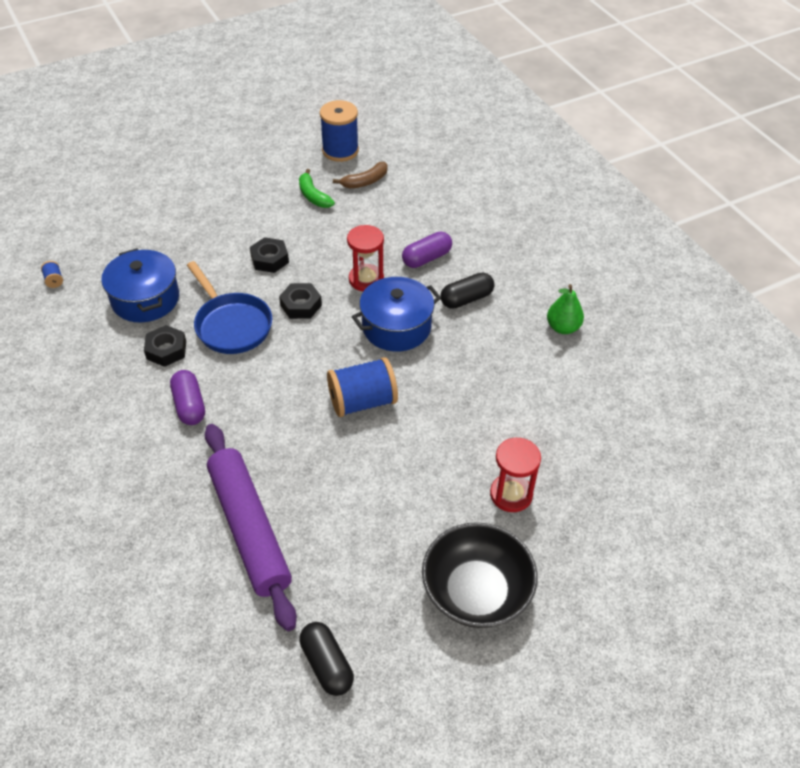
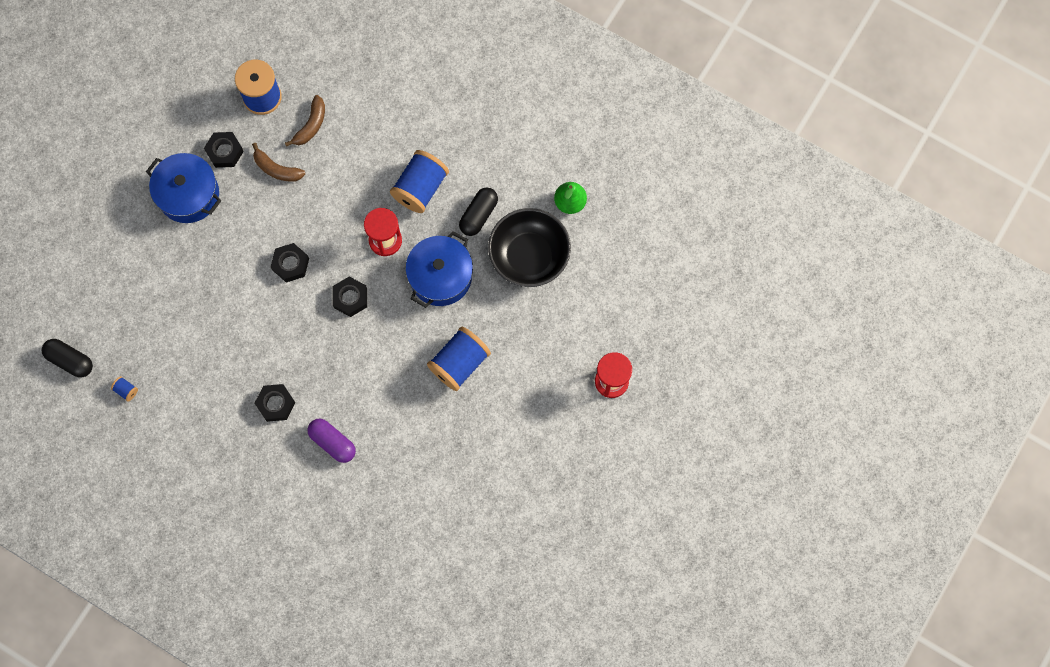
camera: 30 degrees left, 25 degrees up
blue pot [101,248,179,322] -> blue pot moved to [146,153,221,223]
blue pan [187,261,272,354] -> none
purple rolling pin [205,424,297,631] -> none
green banana [299,169,335,208] -> brown banana [252,143,305,182]
black capsule [299,622,354,696] -> black capsule moved to [42,339,93,378]
purple capsule [402,232,452,268] -> blue spool [390,150,449,213]
black bowl [422,522,538,628] -> black bowl moved to [488,208,571,287]
none -> black nut [204,132,244,168]

